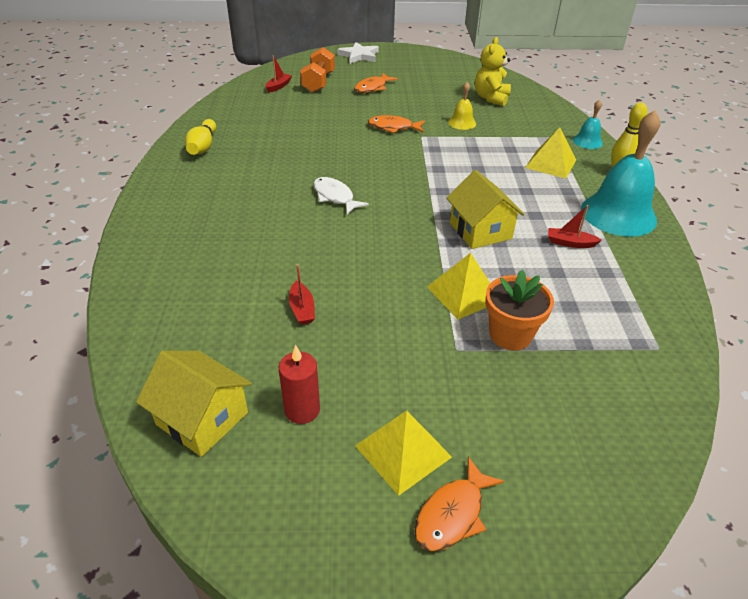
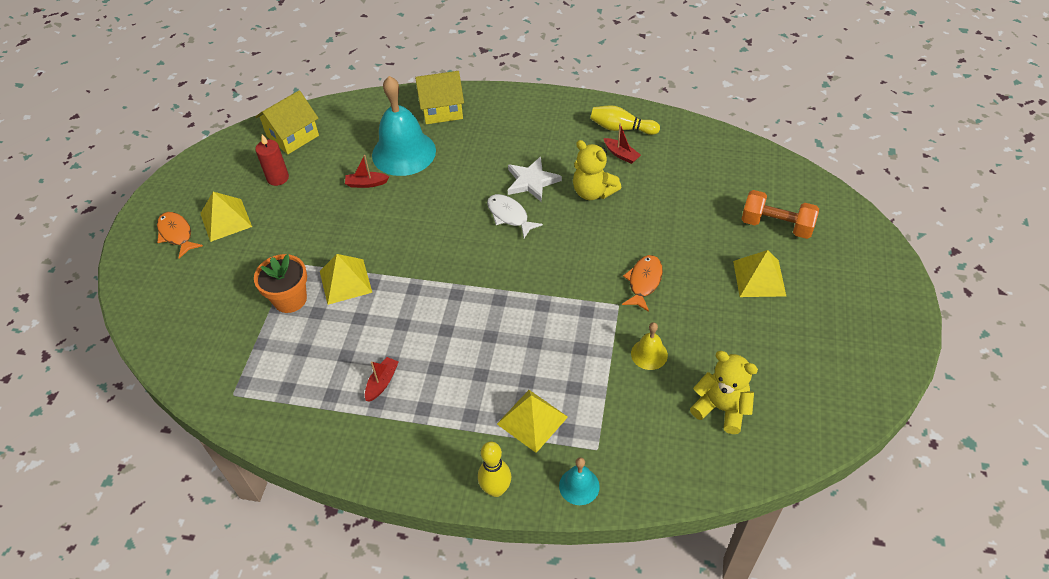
camera: 105 degrees right, 10 degrees up
red boat [265,55,292,93] -> red boat moved to [604,123,641,164]
white fish [313,177,369,214] -> white fish turned 105 degrees counterclockwise [487,194,543,238]
white star [337,42,379,64] -> white star moved to [508,157,562,202]
orange fish [354,73,398,93] -> yellow pyramid [733,250,786,297]
yellow house [446,170,525,249] -> yellow house moved to [415,71,464,124]
turquoise bell [581,110,660,237] -> turquoise bell moved to [372,76,436,176]
none -> yellow teddy bear [573,140,621,200]

